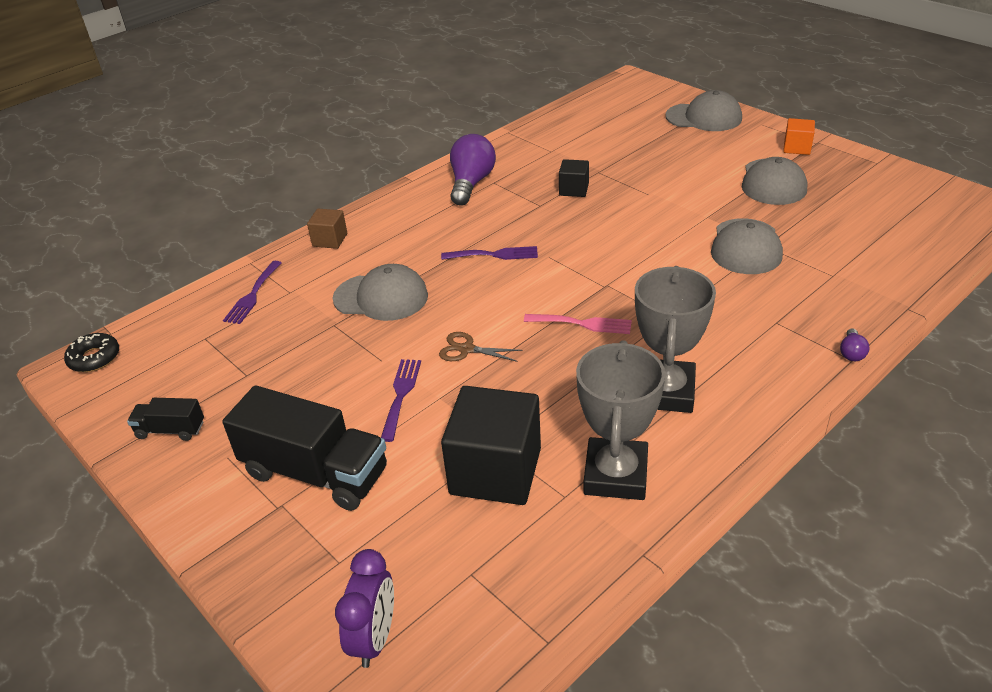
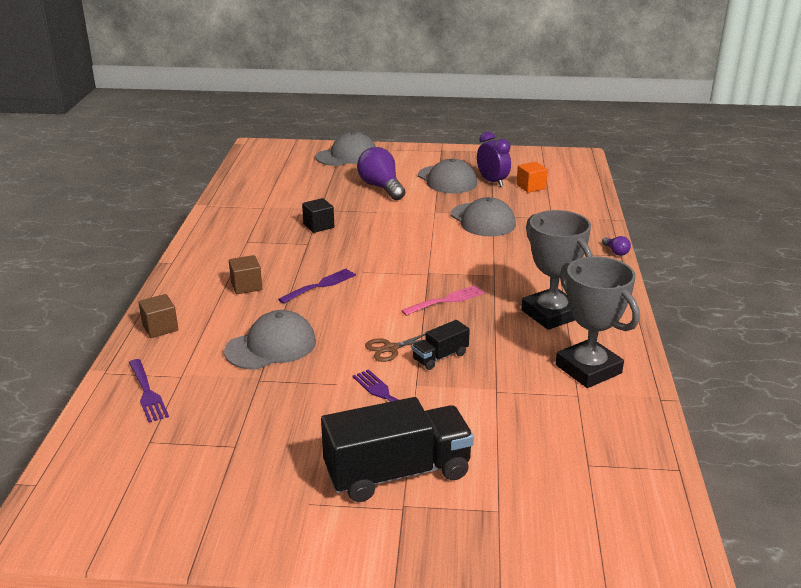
camera: 45 degrees left, 10 degrees down
black donut [64,333,119,372] -> none
black truck [127,398,204,441] -> black truck moved to [412,320,470,370]
purple clock [335,549,394,668] -> purple clock moved to [477,132,511,187]
black cube [441,386,541,505] -> none
purple light bulb [450,134,496,206] -> purple light bulb moved to [357,147,405,200]
orange cube [783,118,815,155] -> orange cube moved to [516,162,548,193]
none -> brown cube [229,255,262,294]

